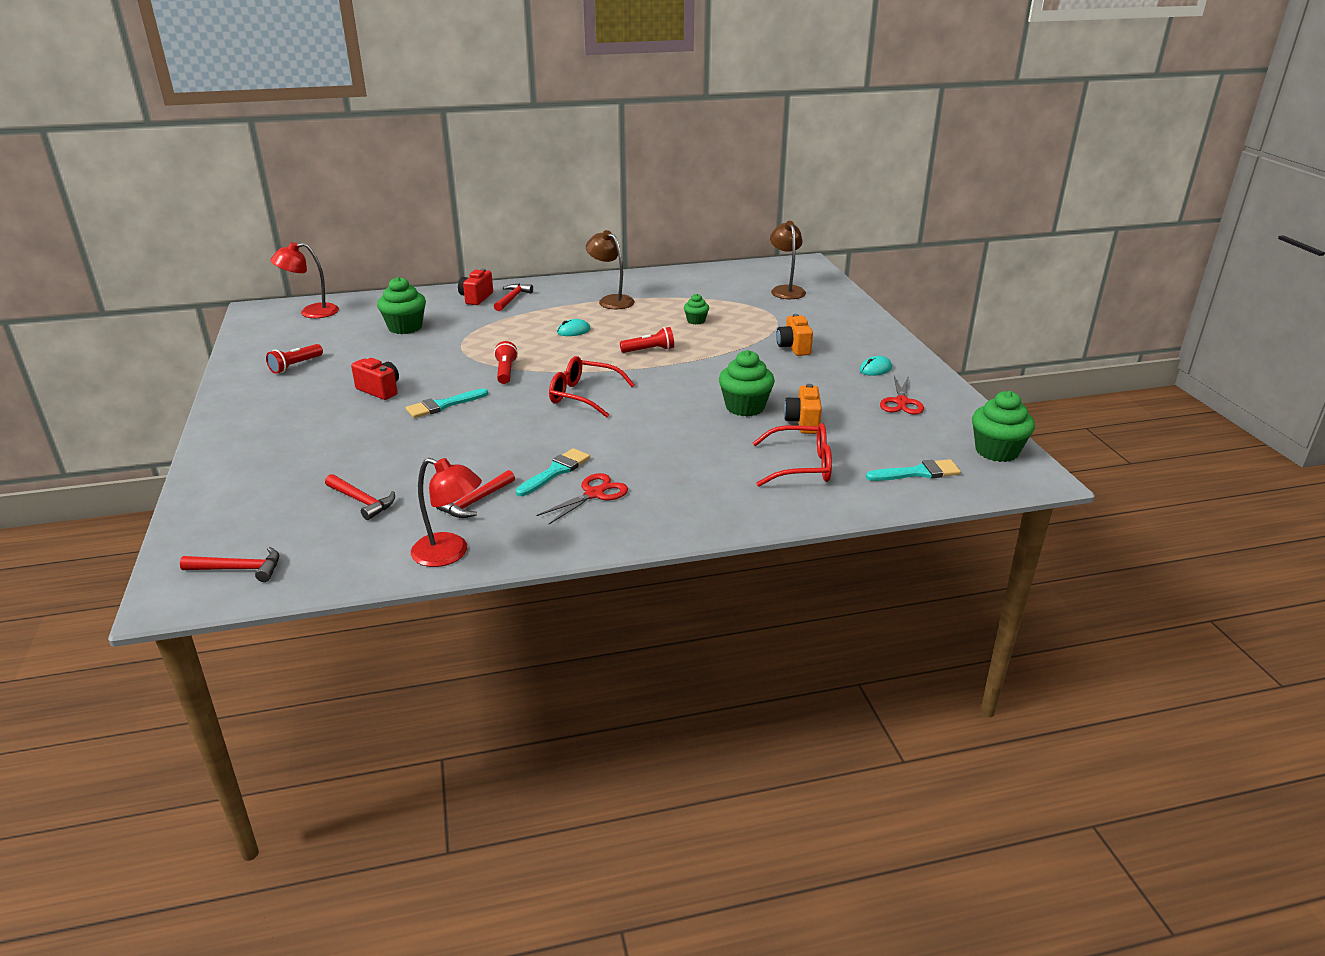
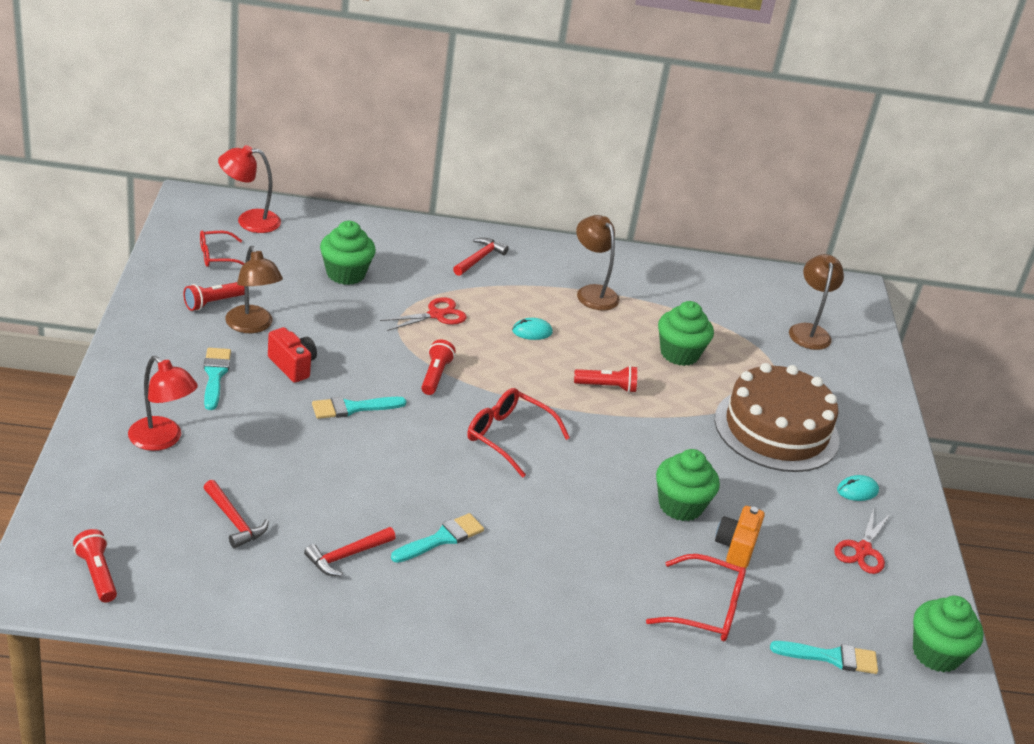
camera: 10 degrees right, 5 degrees up
red hammer [180,547,279,582] -> red flashlight [73,529,117,603]
red lamp [411,458,482,567] -> red lamp moved to [128,356,198,451]
red camera [458,268,493,305] -> none
red scissors [536,473,628,524] -> red scissors moved to [380,297,467,331]
green cupcake [684,294,709,325] -> green cupcake [658,301,714,366], size x1.81
orange camera [776,314,813,356] -> brown cake [715,363,839,472]
none -> red glasses [200,230,245,267]
none -> turquoise brush [204,348,231,410]
none -> brown lamp [225,246,283,333]

